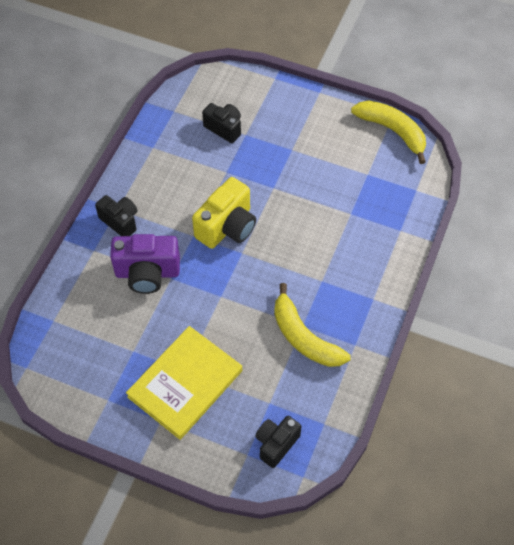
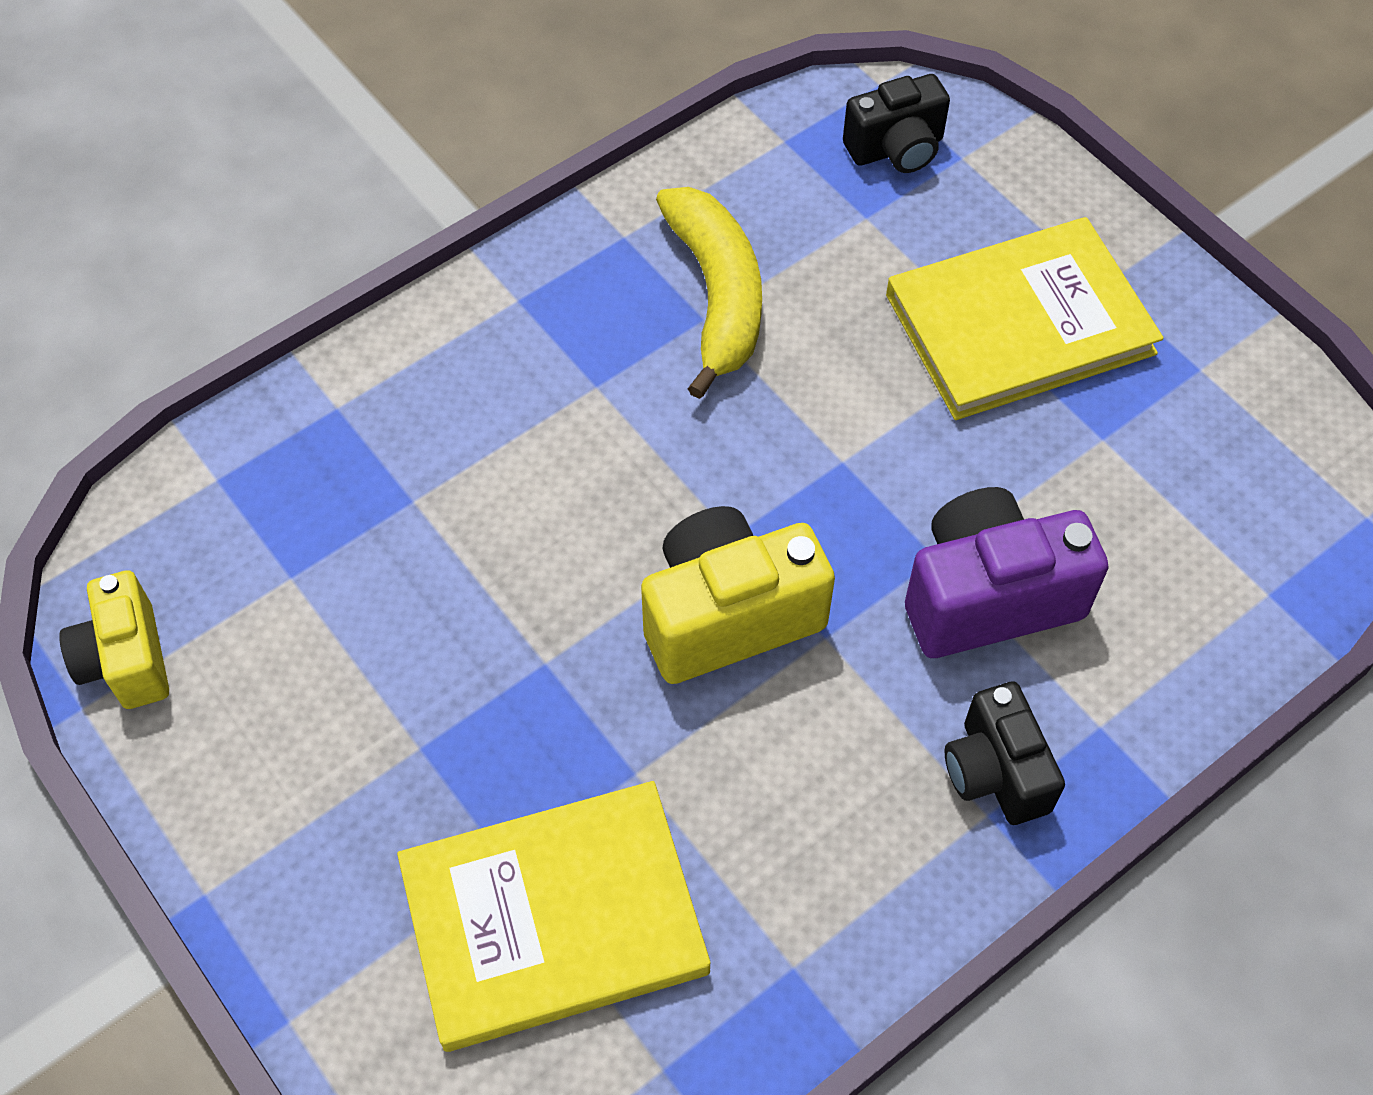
camera: 150 degrees left, 0 degrees up
purple camera [110,234,180,294] -> purple camera turned 45 degrees counterclockwise [905,487,1108,658]
black camera [202,103,241,143] -> yellow book [397,781,711,1052]
yellow banana [351,100,426,164] -> yellow camera [59,570,169,709]

